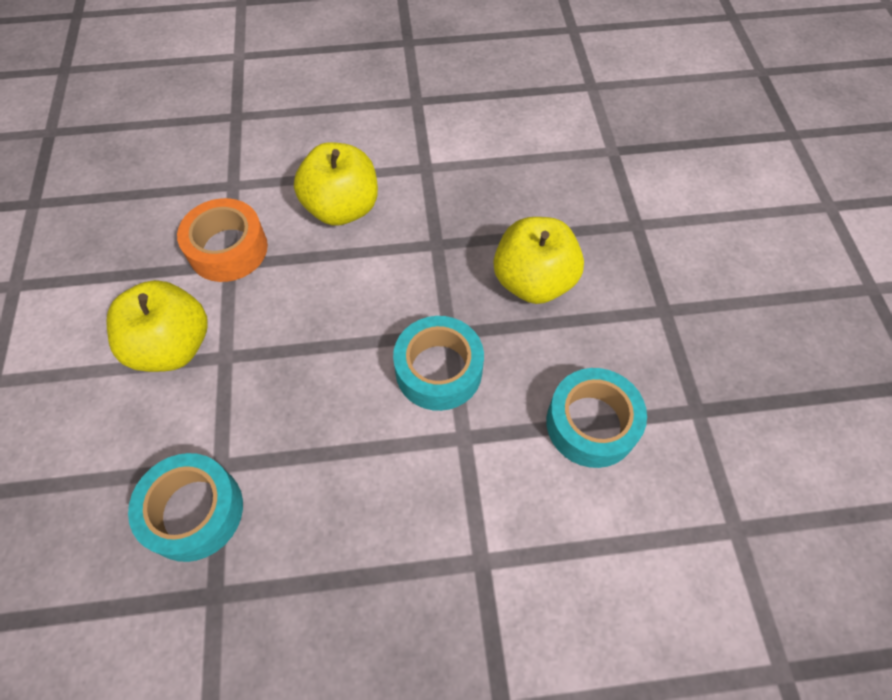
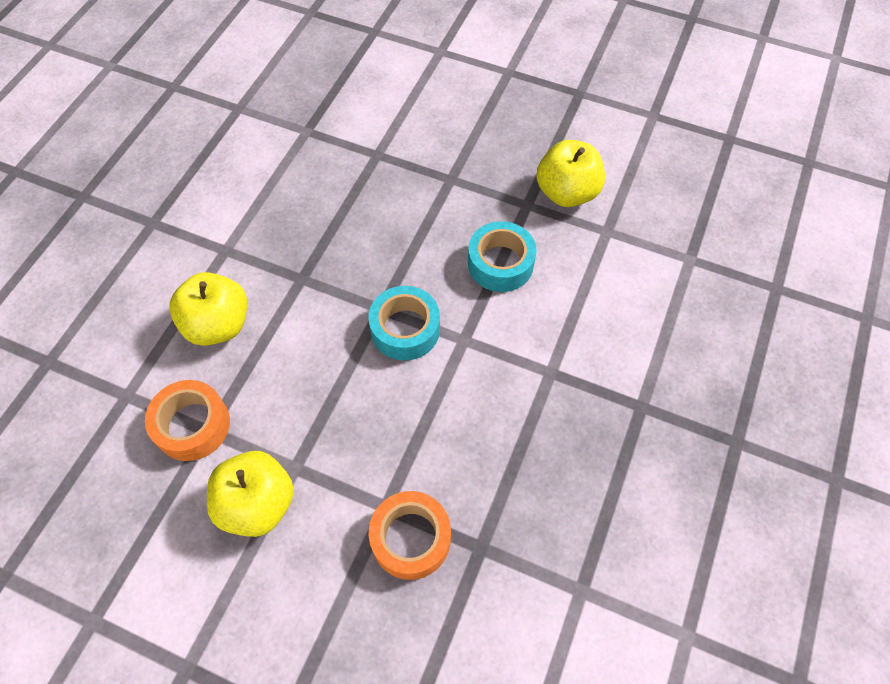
camera: 60 degrees left, 0 degrees up
turquoise tape [128,453,243,562] -> orange tape [369,491,451,580]
yellow apple [494,217,584,304] -> yellow apple moved to [536,140,605,207]

